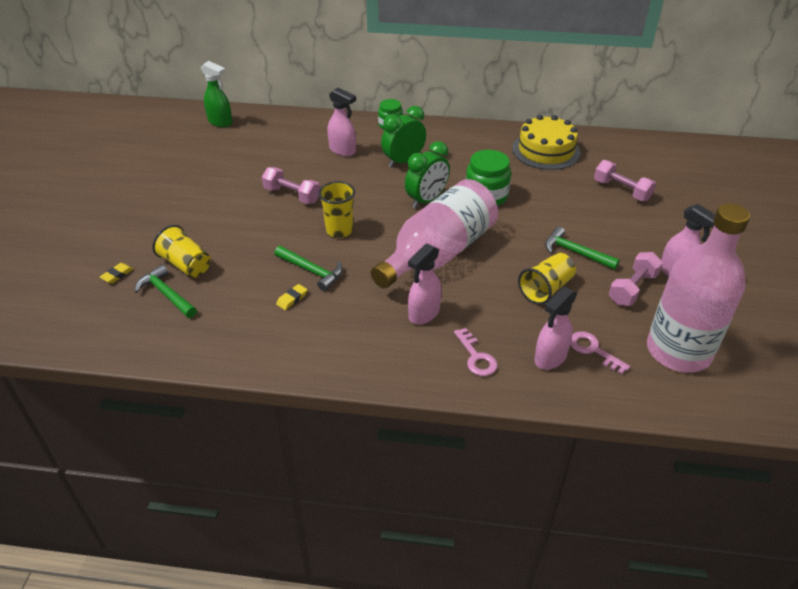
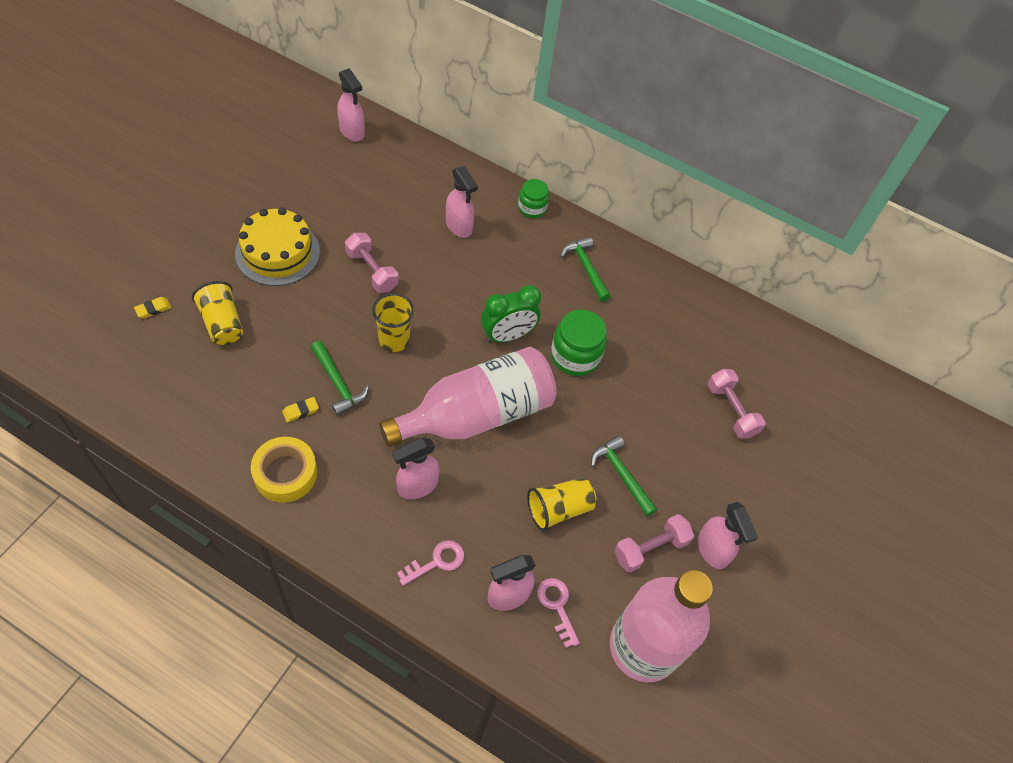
camera: 15 degrees right, 15 degrees up
green hammer [135,265,197,318] -> green hammer moved to [560,237,611,302]
green spray bottle [201,61,233,127] -> pink spray bottle [337,68,365,141]
green clock [381,106,426,168] -> none
pink key [454,328,498,376] -> pink key turned 120 degrees counterclockwise [397,540,464,586]
yellow cake [512,115,580,170] -> yellow cake moved to [235,207,320,286]
none -> yellow tape [251,437,317,503]

